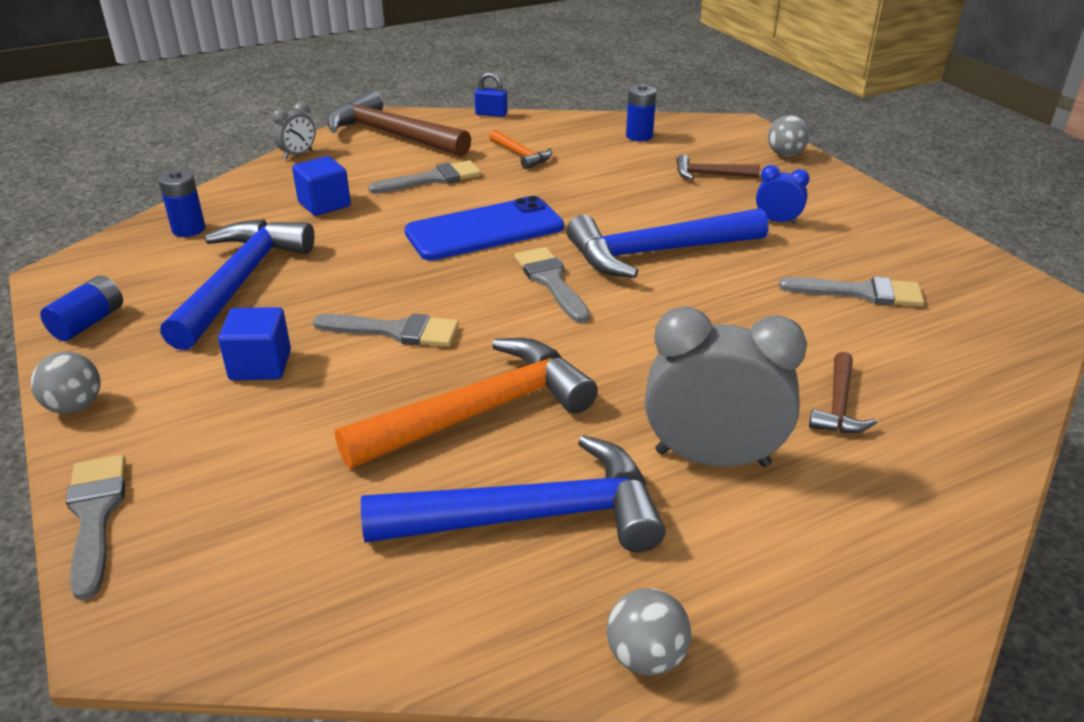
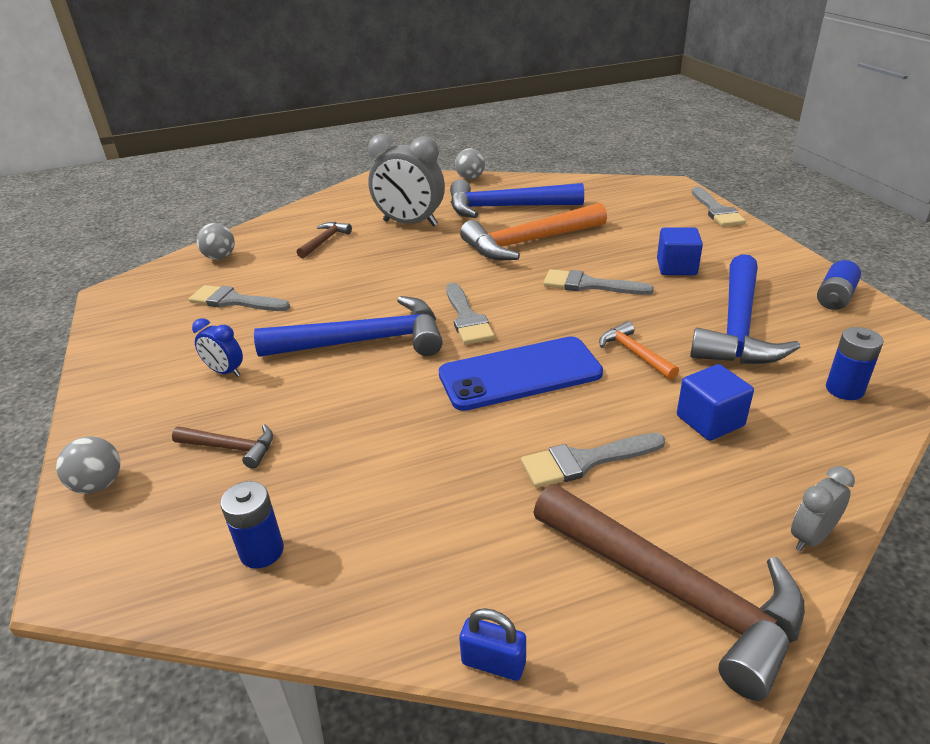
camera: 170 degrees left, 0 degrees up
grey ball [31,352,101,414] -> grey ball moved to [196,223,235,260]
orange hammer [489,130,552,169] -> orange hammer moved to [599,321,679,380]

